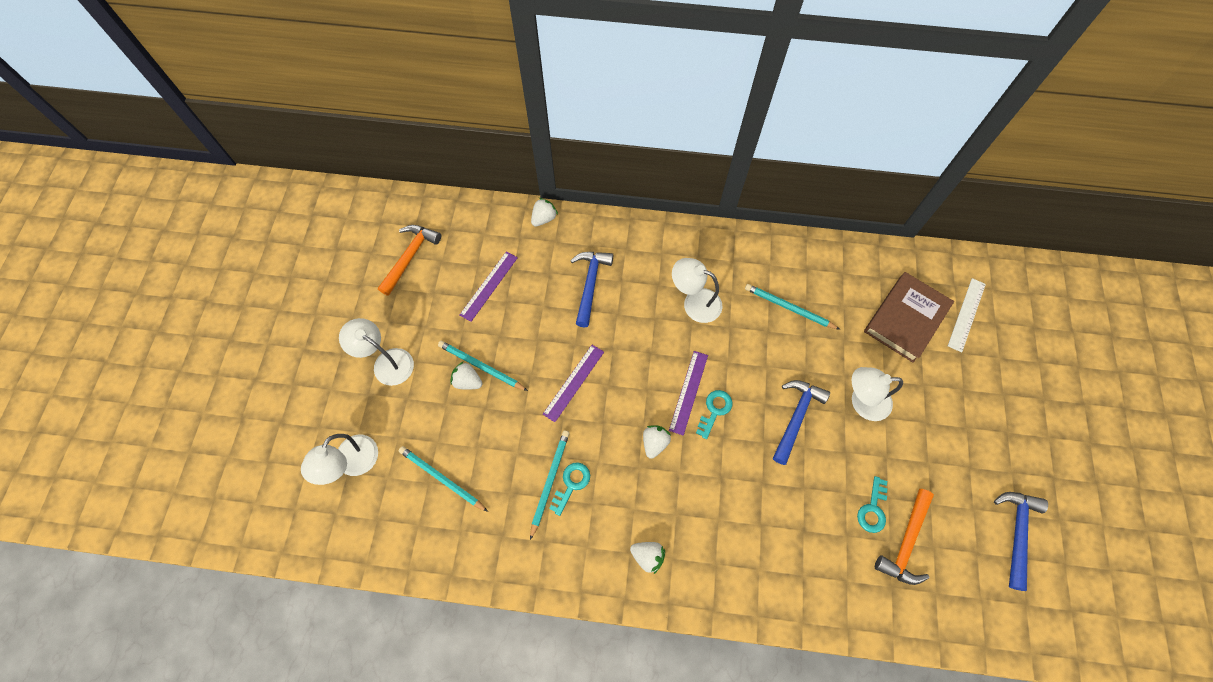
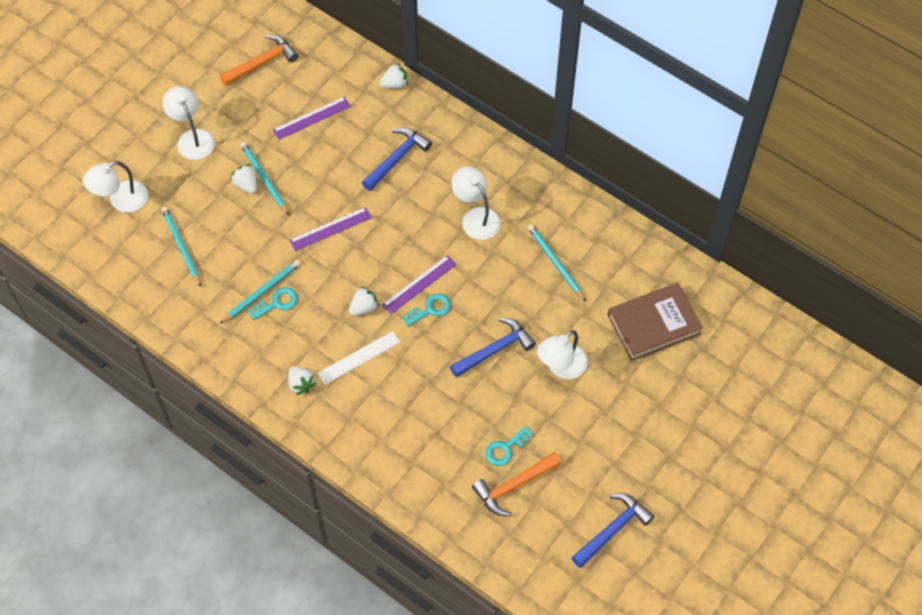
camera: 30 degrees right, 5 degrees down
white lamp [852,367,903,421] -> white lamp turned 75 degrees counterclockwise [537,330,588,379]
white ruler [948,278,986,352] -> white ruler moved to [317,331,400,385]

